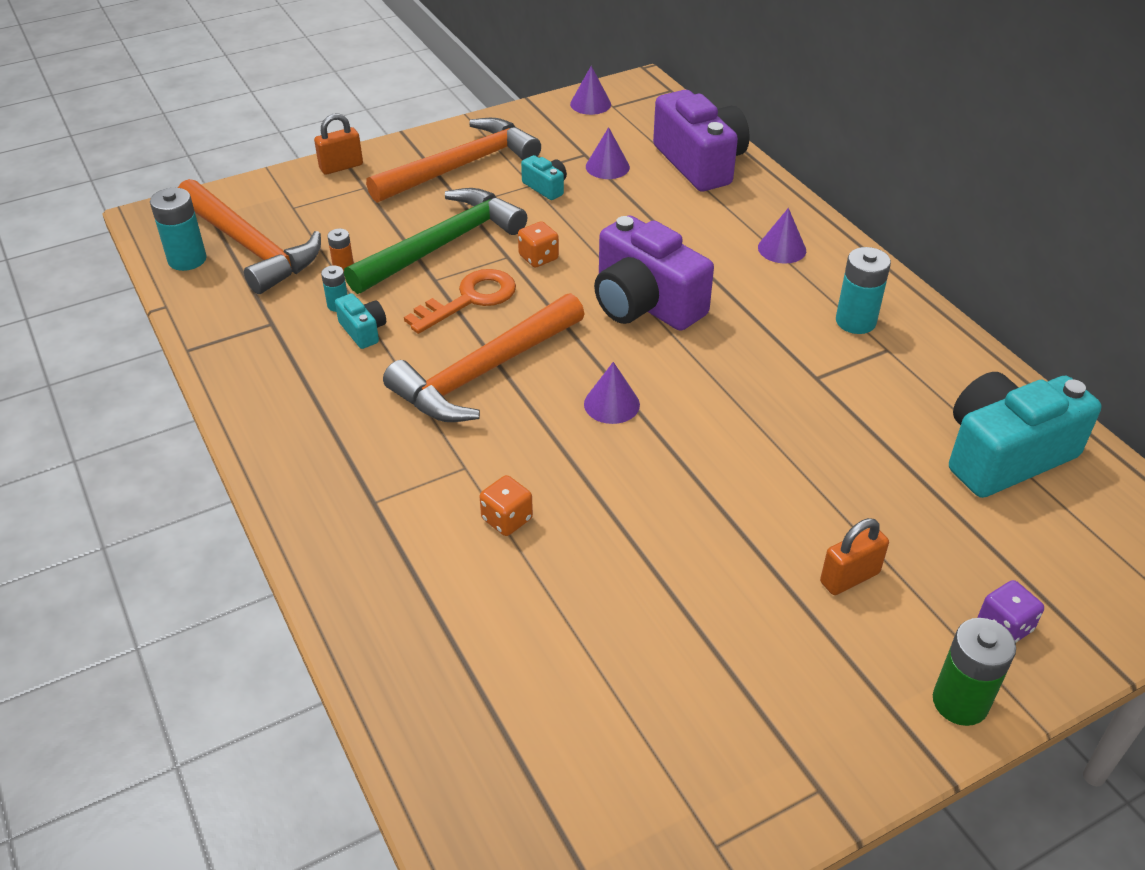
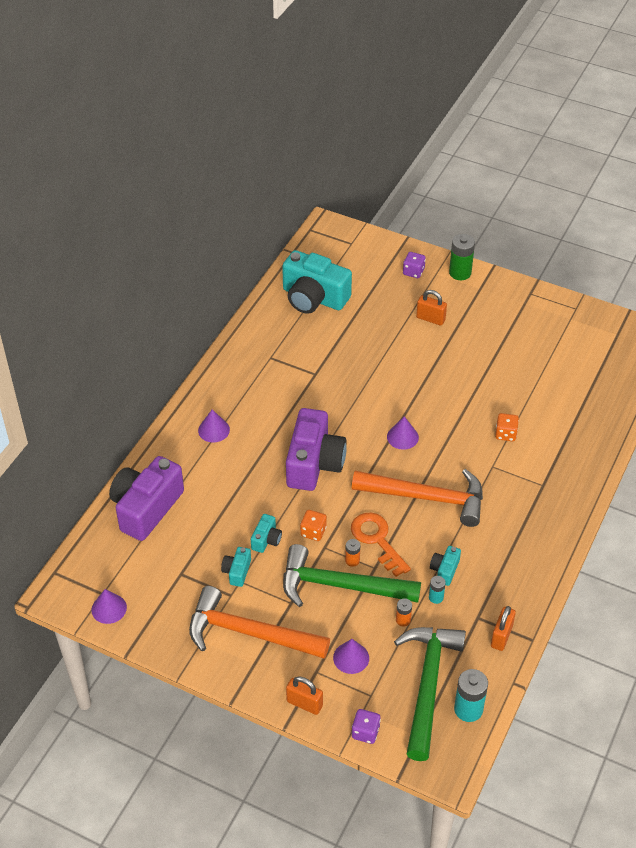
camera: 125 degrees left, 5 degrees up
orange hammer [178,179,321,294] -> green hammer [394,627,466,761]
orange key [404,269,516,334] -> orange key turned 45 degrees clockwise [351,513,411,577]
purple cone [586,127,630,179] -> purple cone moved to [333,639,369,674]
turquoise battery [836,247,891,334] -> none
none -> turquoise camera [251,514,282,553]
none -> orange battery [345,539,360,567]
none -> purple dice [352,709,381,744]
none -> orange padlock [491,606,516,651]

